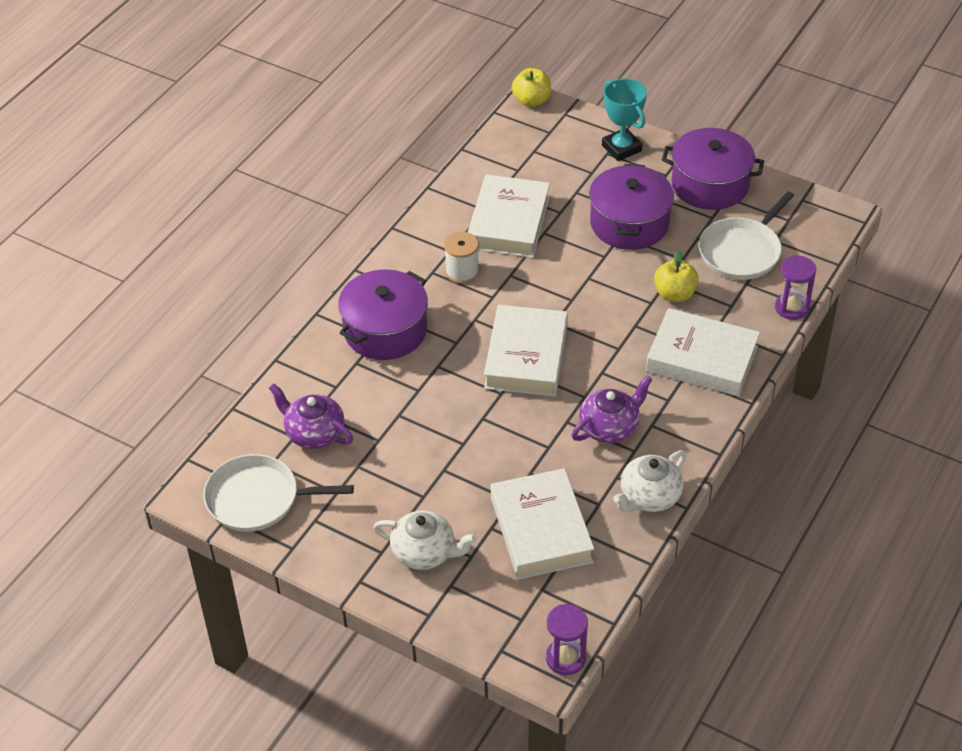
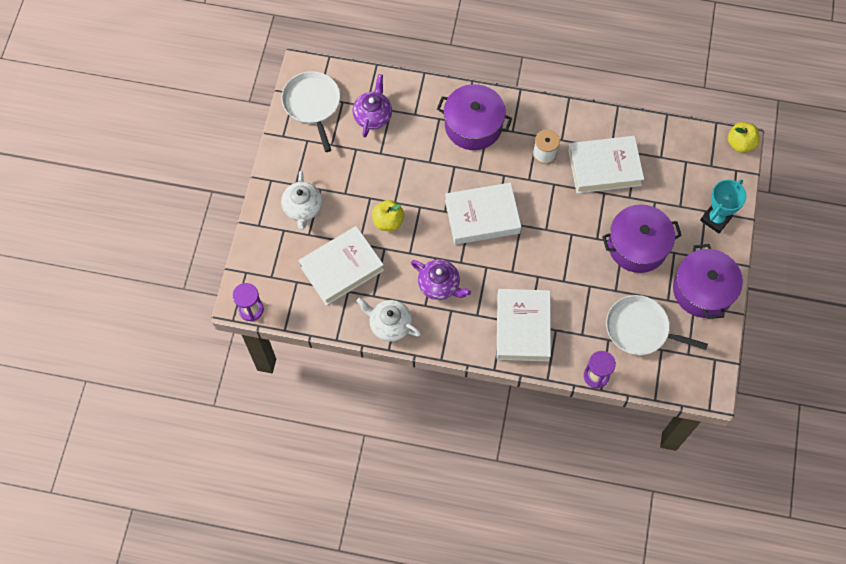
camera: 70 degrees right, 20 degrees up
yellow apple [654,250,699,302] -> yellow apple moved to [372,200,404,231]

